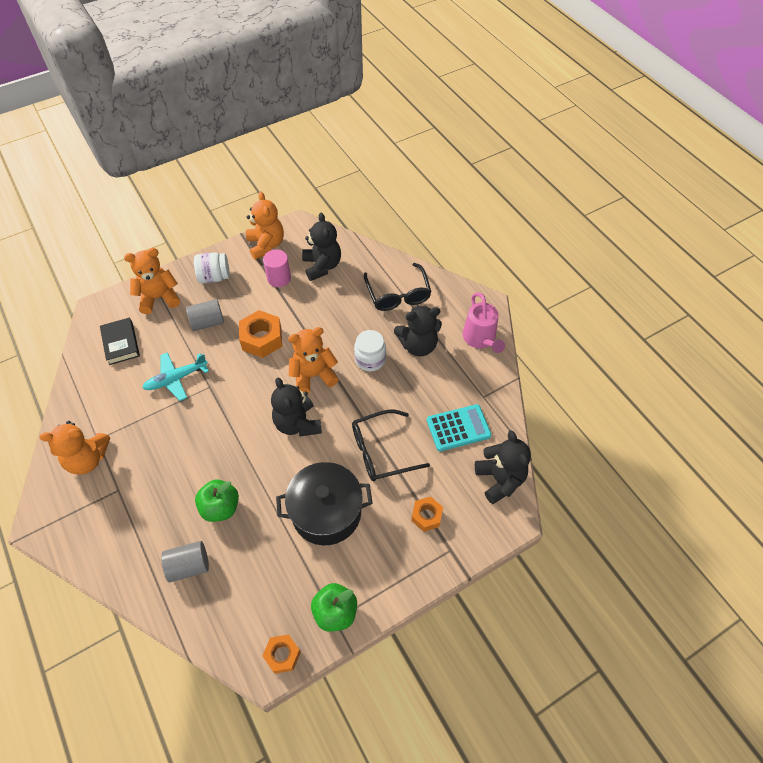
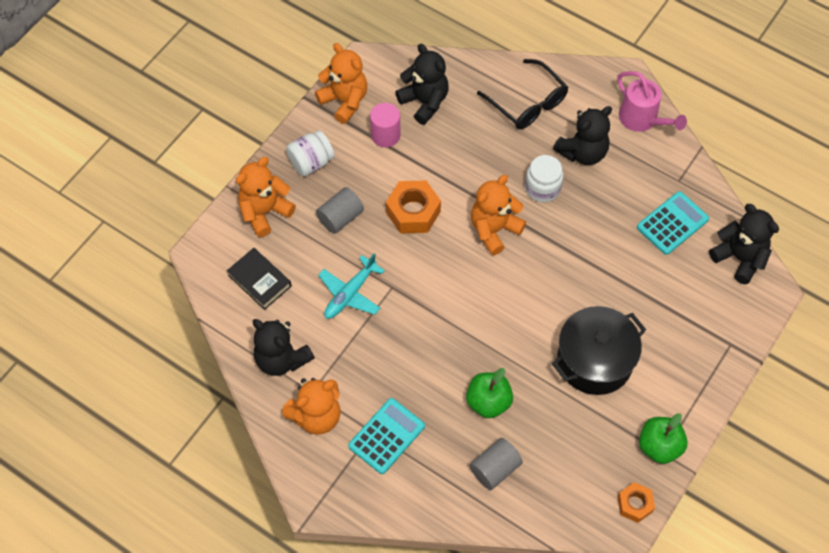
camera: 25 degrees left, 5 degrees up
black teddy bear [271,378,322,436] -> black teddy bear moved to [253,319,315,376]
black glasses [352,410,430,481] -> none
orange nut [411,497,443,532] -> none
none -> turquoise calculator [348,398,425,474]

